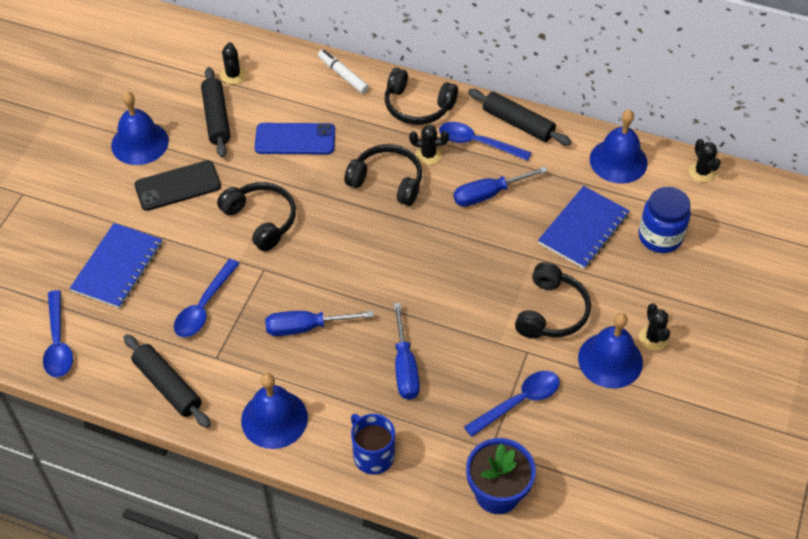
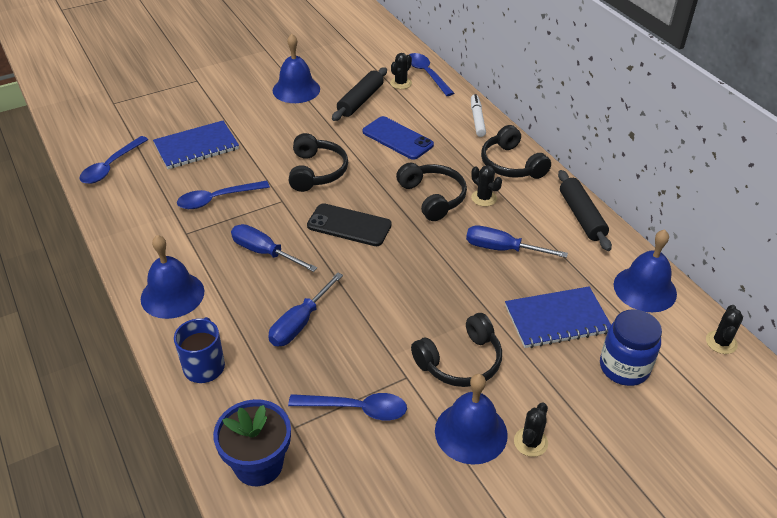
camera: 40 degrees right, 10 degrees down
black rolling pin [124,334,211,428] -> none
black phone [135,160,221,211] -> black phone moved to [307,203,392,246]
blue spoon [439,122,532,161] -> blue spoon moved to [409,53,454,96]

